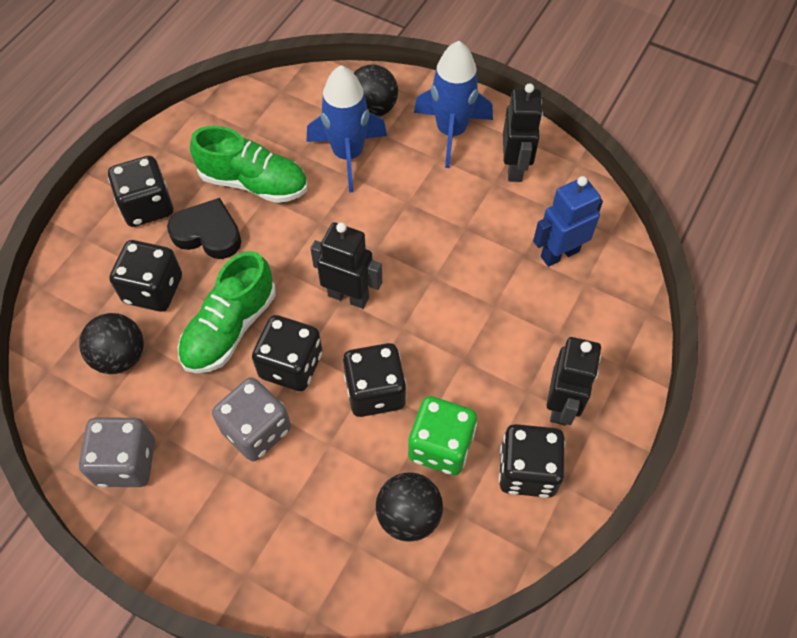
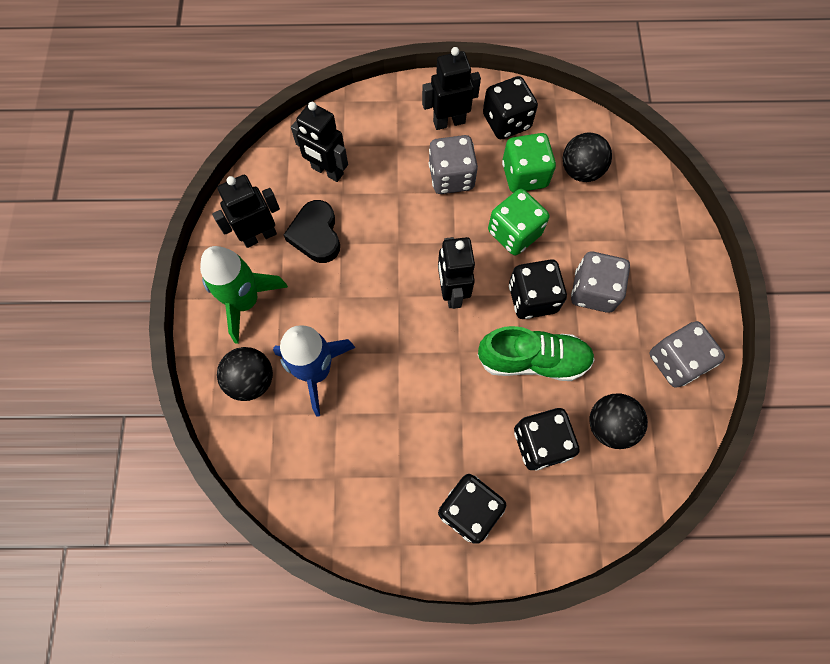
camera: 120 degrees left, 10 degrees up
black heart [167,198,241,259] -> black heart moved to [284,200,340,263]
green shoe [190,126,307,203] -> none
black dice [343,343,407,417] -> green dice [488,189,549,255]
blue rocket [414,41,493,168] -> green rocket [200,246,288,344]
blue robot [533,176,603,267] -> black robot [291,102,348,182]
none -> grey dice [429,135,478,194]

